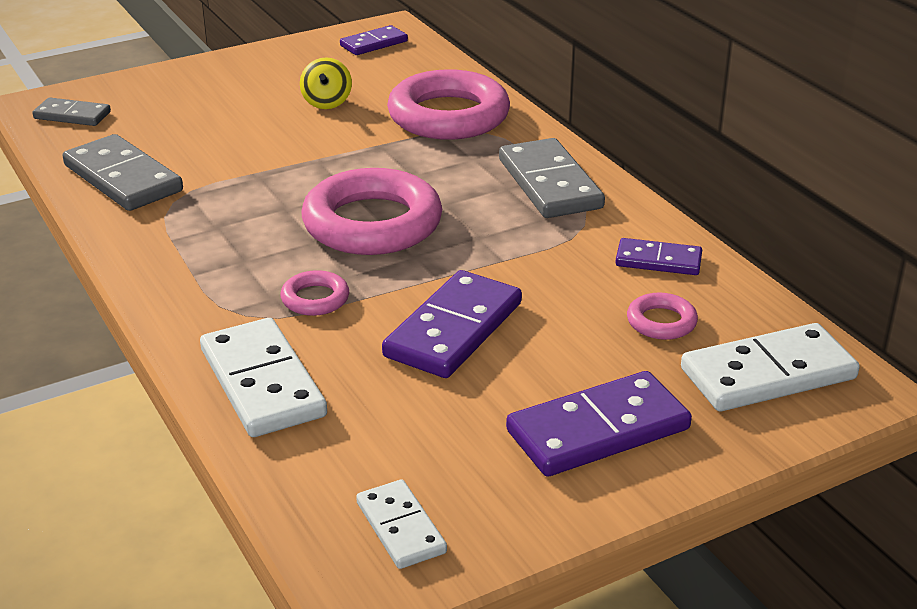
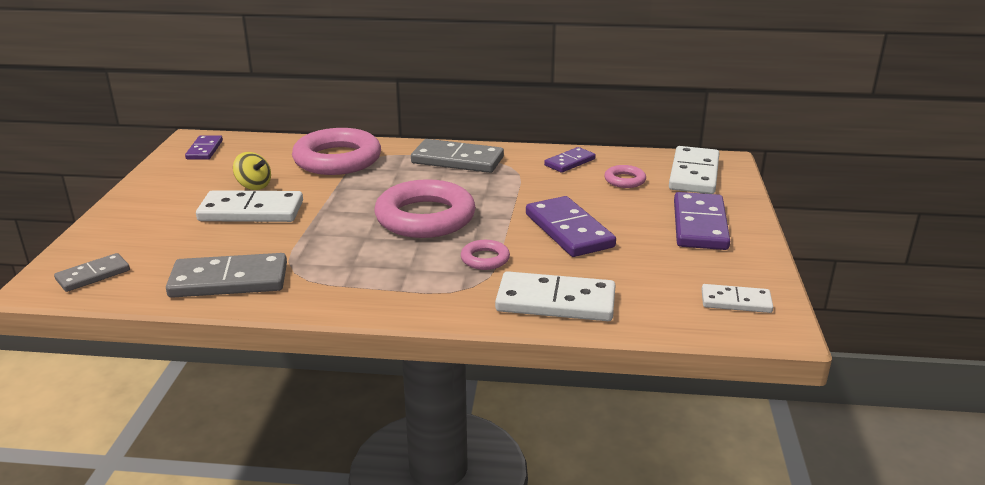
camera: 55 degrees left, 5 degrees down
none -> white domino [196,190,303,222]

